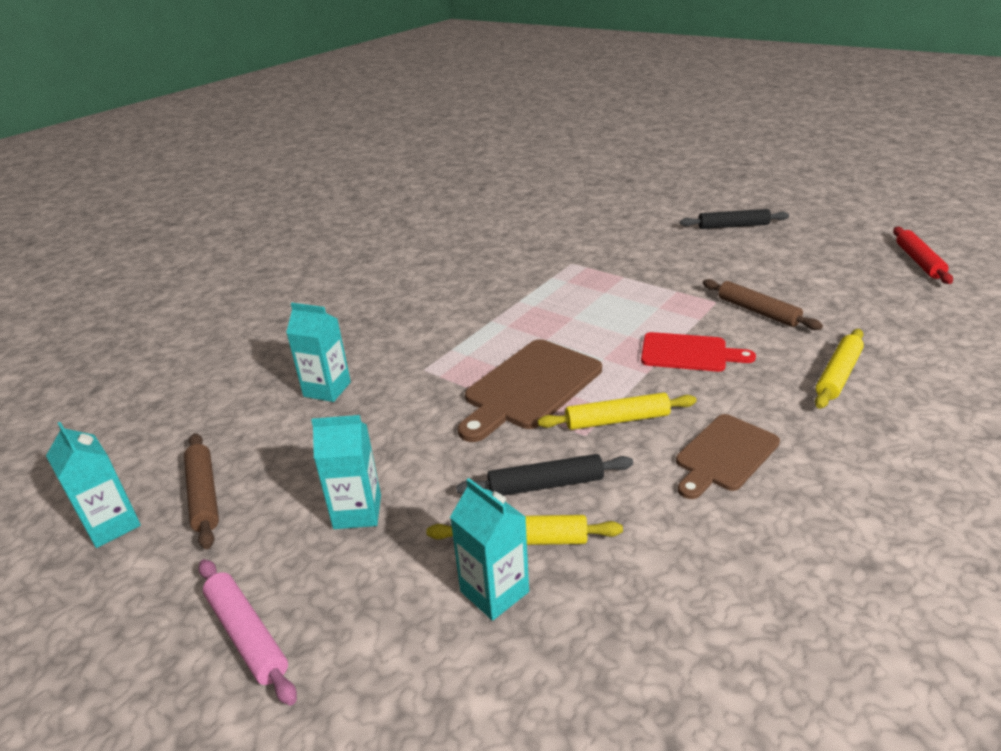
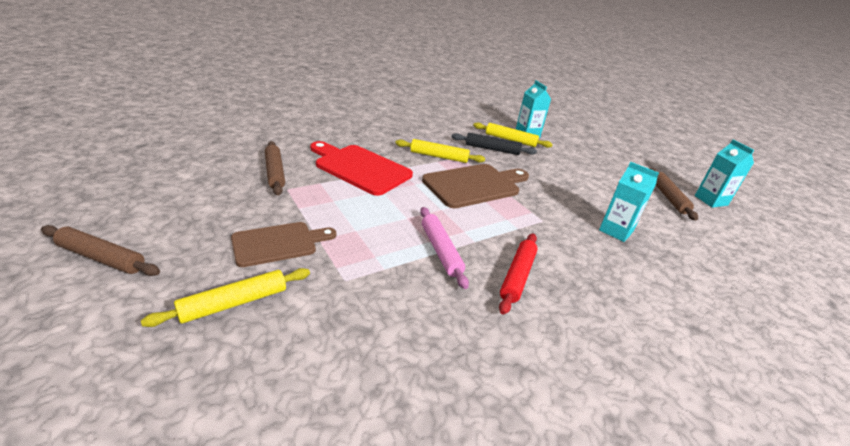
camera: 165 degrees left, 0 degrees up
pink rolling pin [198,559,297,706] -> pink rolling pin moved to [420,207,469,289]
turquoise carton [311,415,381,529] -> none
red cutting board [641,332,756,372] -> red cutting board [310,141,413,196], size x1.51
brown cutting board [676,414,780,499] -> brown cutting board moved to [231,222,336,267]
black rolling pin [680,209,789,229] -> brown rolling pin [41,225,160,276]
yellow rolling pin [815,329,864,409] -> yellow rolling pin moved to [141,268,310,327]
red rolling pin [893,227,953,284] -> red rolling pin moved to [499,233,538,315]

